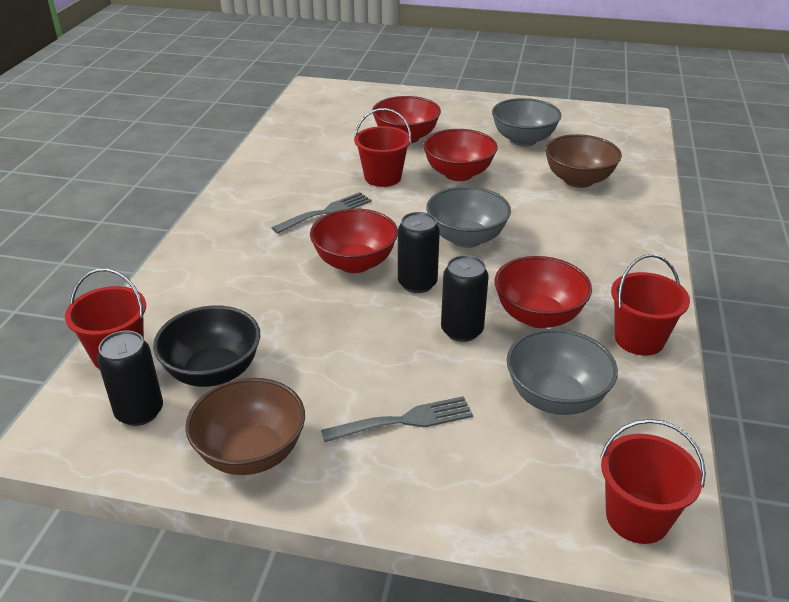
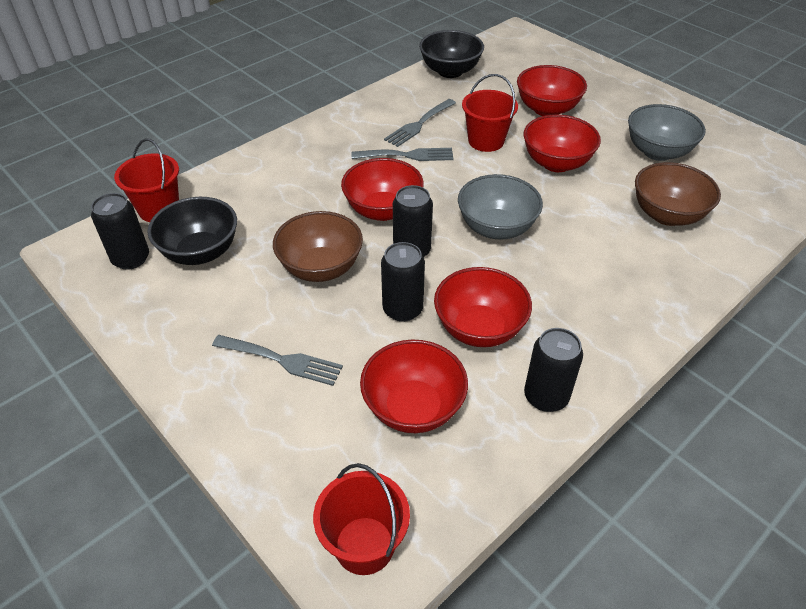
camera: 35 degrees right, 10 degrees up
brown bowl [185,378,305,475] -> brown bowl moved to [273,211,363,282]
grey bowl [507,329,618,415] -> red bowl [360,340,468,433]
red bucket [611,254,690,355] -> black can [524,328,583,412]
none -> grey fork [384,99,456,147]
none -> black bowl [419,30,484,78]

